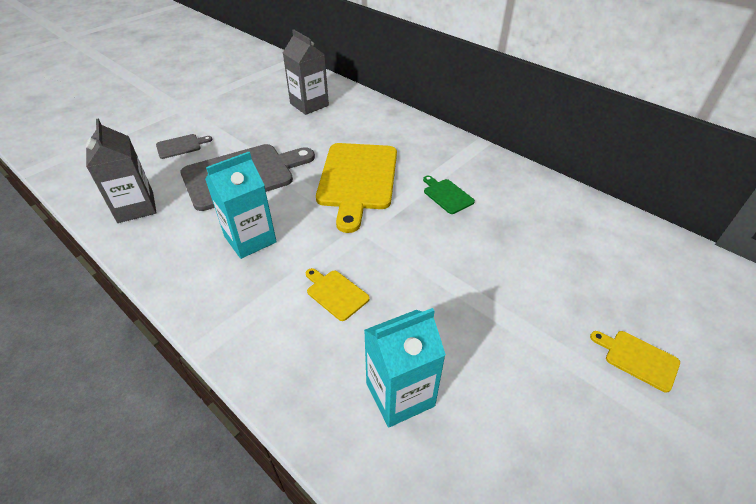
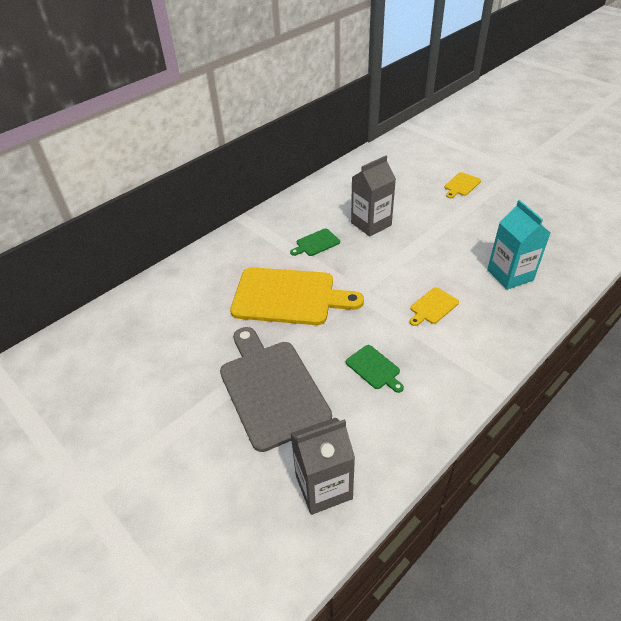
camera: 85 degrees left, 0 degrees up
grey cutting board [156,134,212,159] -> none
turquoise carton [205,152,277,259] -> green cutting board [346,345,404,393]
grey carton [283,29,329,115] -> grey carton moved to [351,156,396,237]

